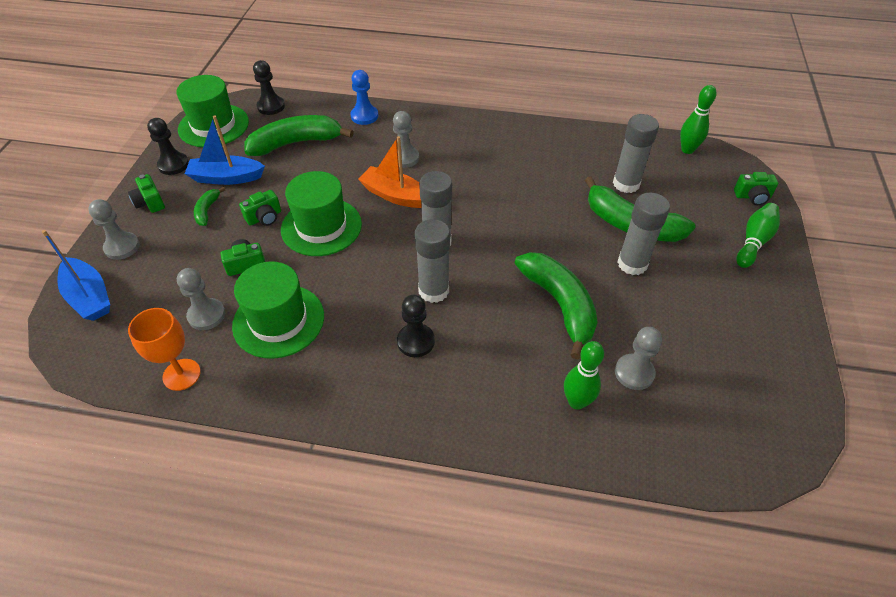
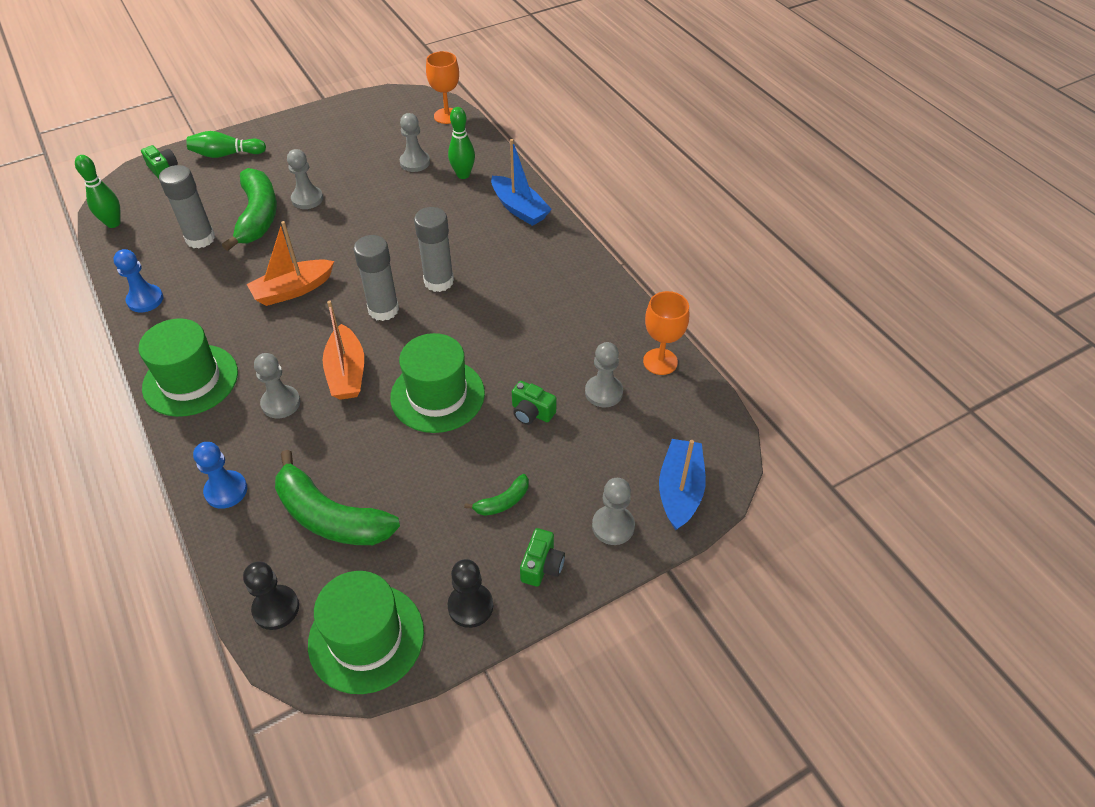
camera: 130 degrees left, 0 degrees up
blue boat [185,115,265,185] -> blue boat moved to [491,139,552,226]
green hat [232,261,324,359] -> green hat moved to [139,318,238,417]
green camera [239,190,281,226] -> none
black pawn [397,295,435,357] -> none
green banana [515,252,598,359] -> none
grey glue stick [617,192,670,275] -> grey pawn [287,149,323,209]
none -> blue pawn [113,249,163,313]
none -> orange boat [247,221,334,306]
none -> orange goblet [426,51,459,124]

